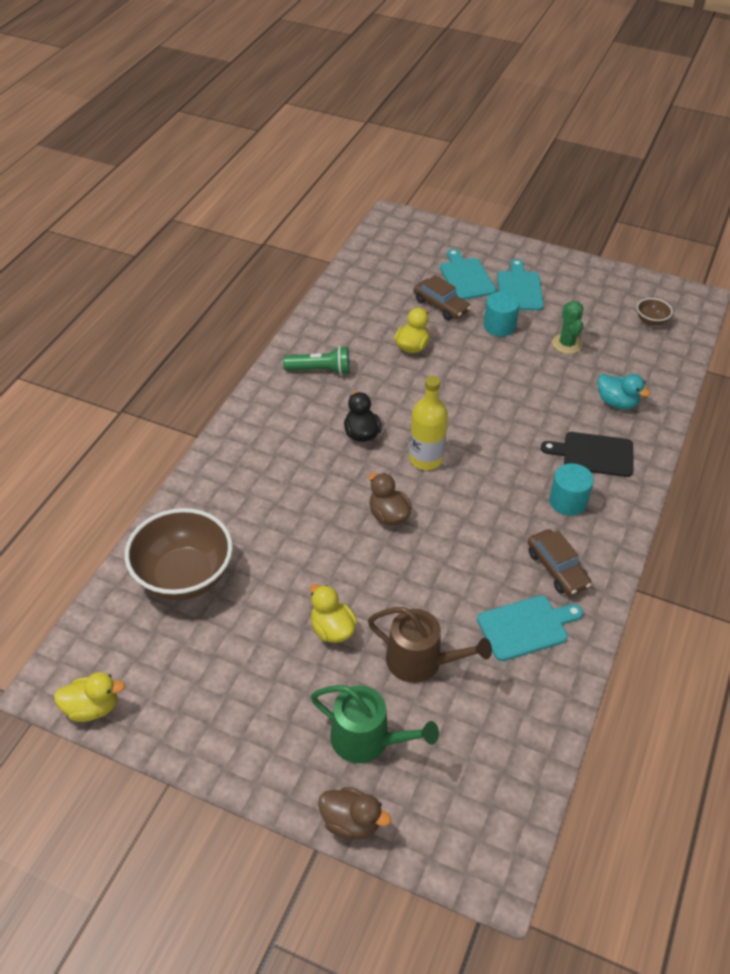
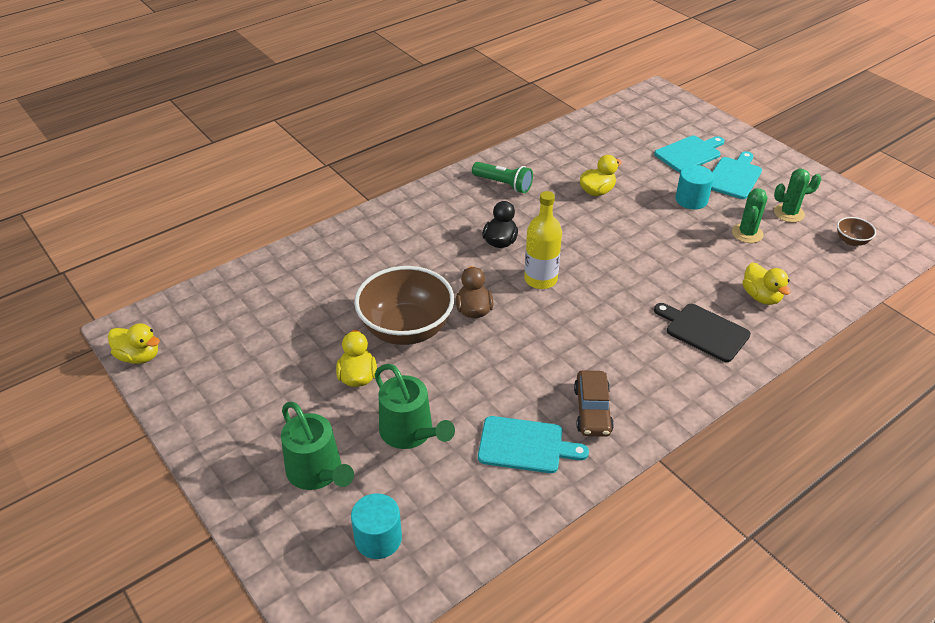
camera: 30 degrees right, 5 degrees down
brown bowl [125,508,233,600] -> brown bowl moved to [354,266,454,345]
brown duck [318,787,391,839] -> none
brown watering can [368,607,492,683] -> green watering can [374,364,455,449]
brown car [414,275,471,320] -> none
turquoise cutting board [440,249,496,300] -> turquoise cutting board turned 45 degrees clockwise [654,136,725,172]
turquoise cylinder [549,463,594,516] -> turquoise cylinder moved to [351,493,402,559]
turquoise duck [598,374,650,409] -> yellow duck [743,263,790,305]
none -> green cactus [774,169,821,222]

